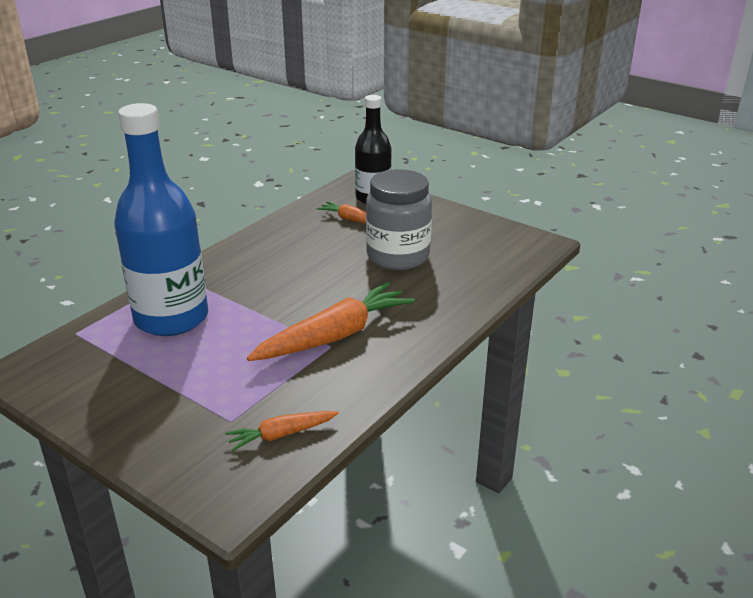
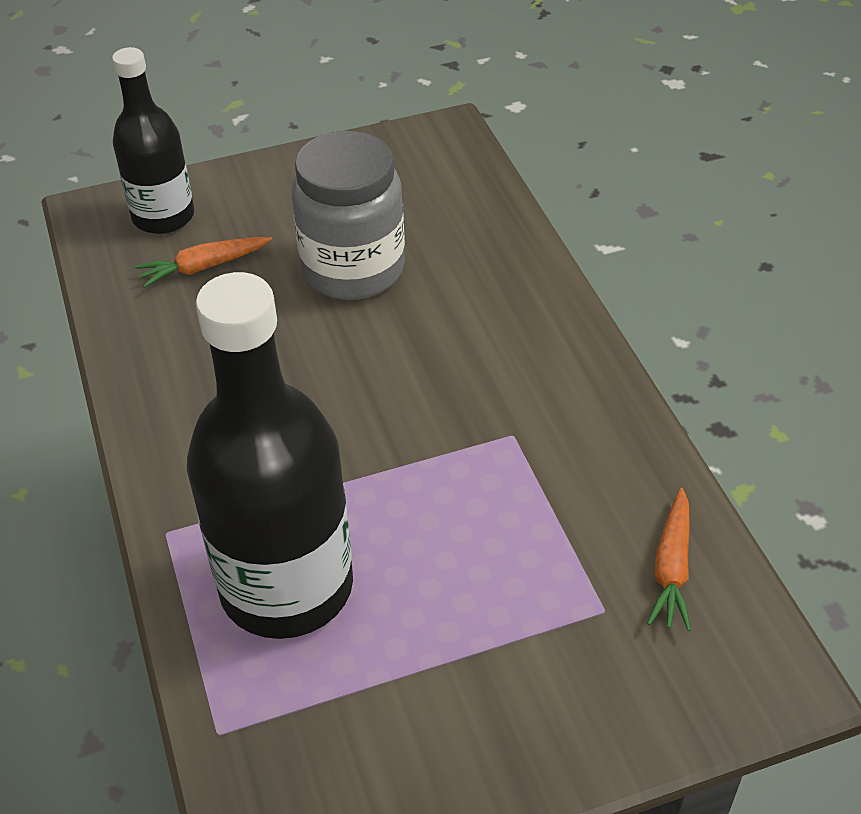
camera: 55 degrees left, 15 degrees up
blue bottle [114,103,208,336] -> black bottle [187,272,353,639]
orange carrot [247,282,415,361] -> none

